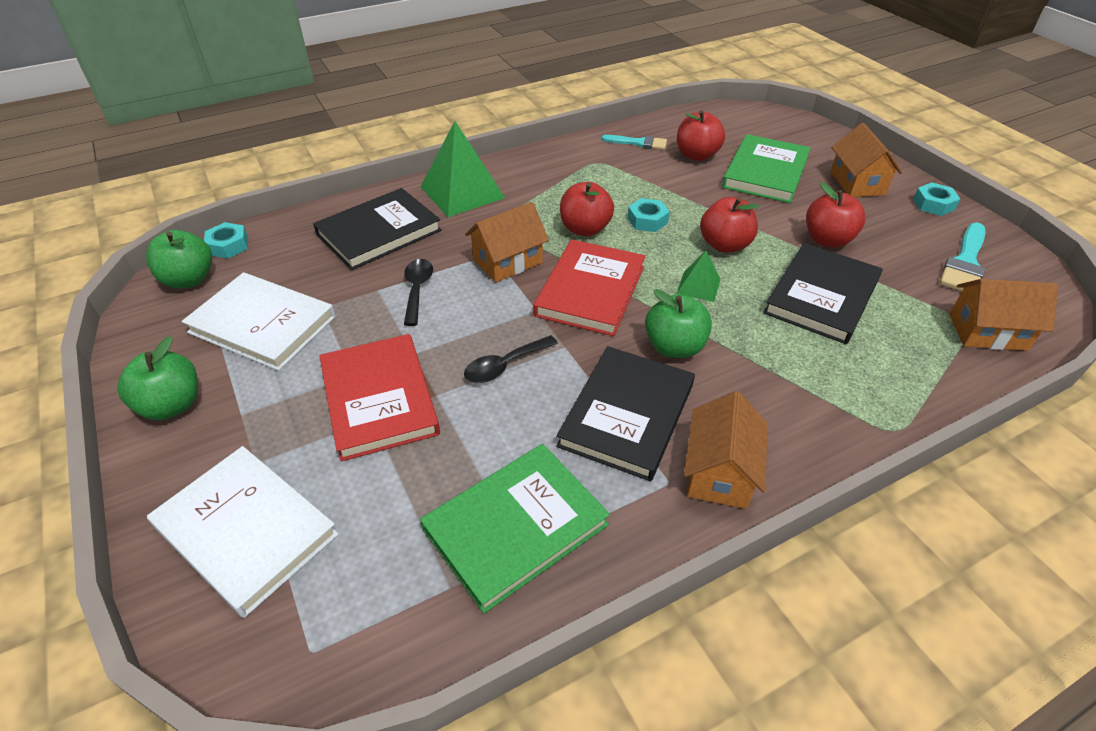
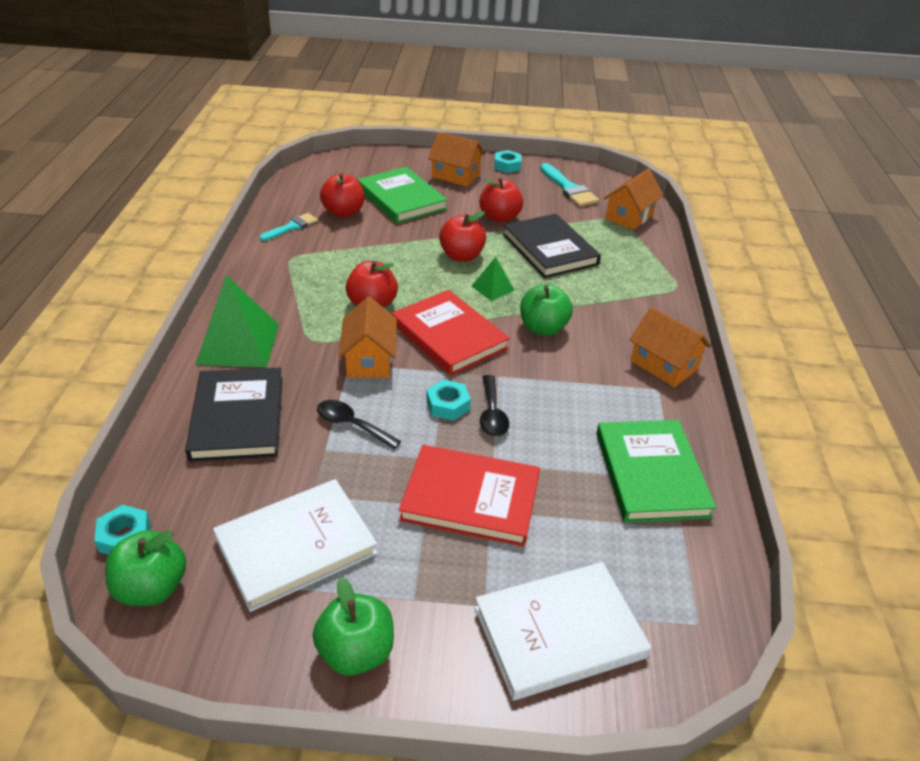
camera: 60 degrees left, 5 degrees down
black book [556,346,695,481] -> none
turquoise nut [627,198,670,232] -> turquoise nut moved to [426,380,471,421]

